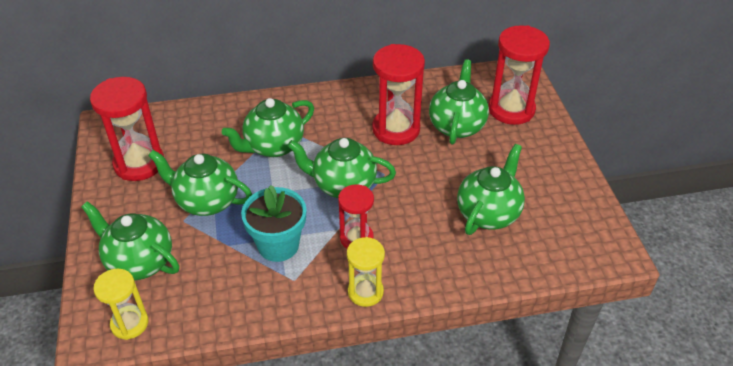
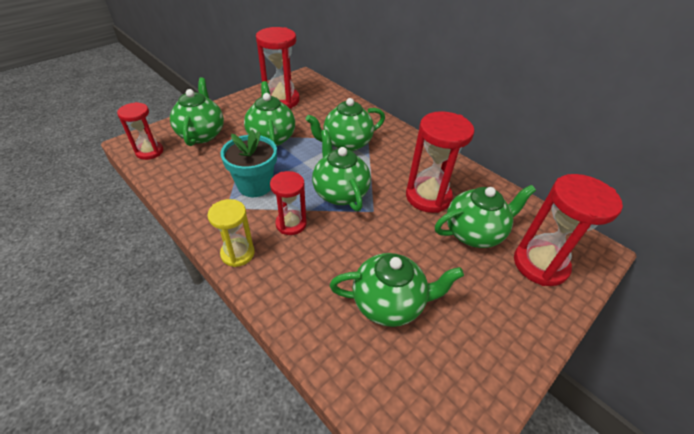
camera: 55 degrees right, 0 degrees up
yellow hourglass [93,269,149,340] -> red hourglass [117,102,163,160]
green teapot [222,98,314,157] -> green teapot turned 45 degrees counterclockwise [306,98,385,151]

